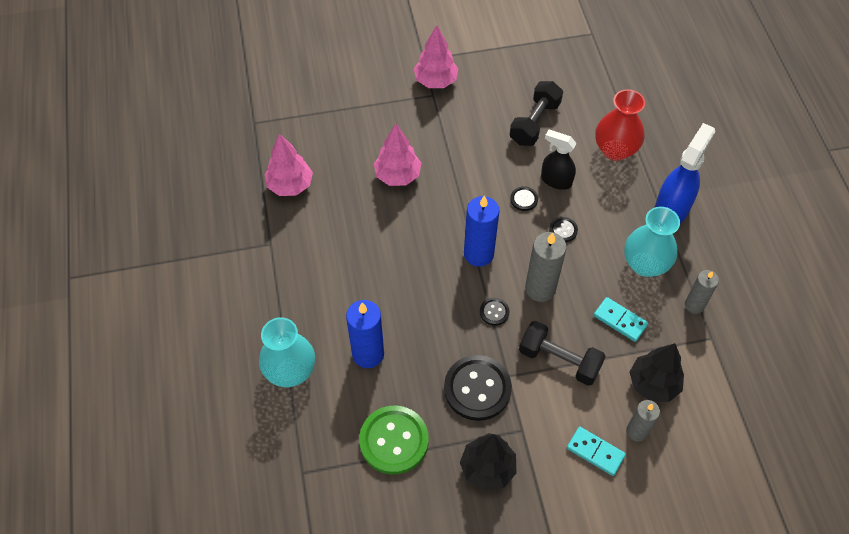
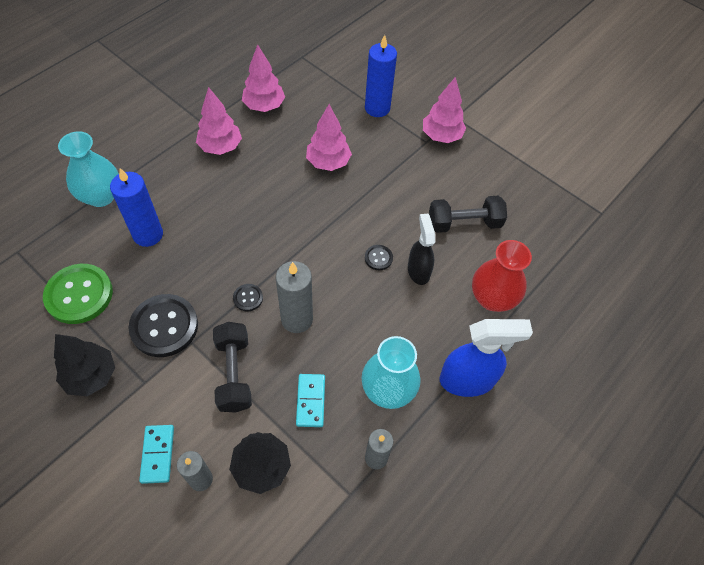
camera: 50 degrees right, 0 degrees up
blue candle [464,195,499,267] -> blue candle moved to [365,35,397,117]
black button [549,217,578,242] -> none
none -> pink tree [196,87,242,155]

